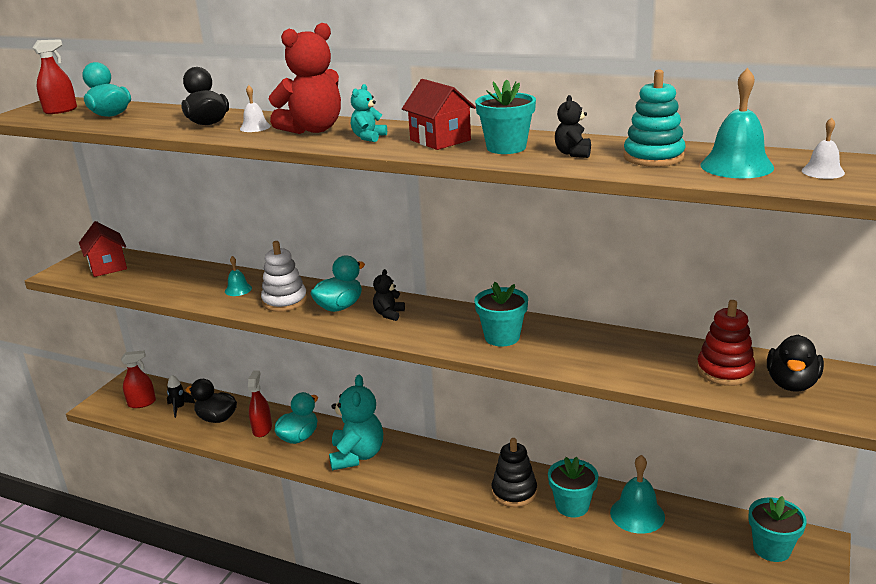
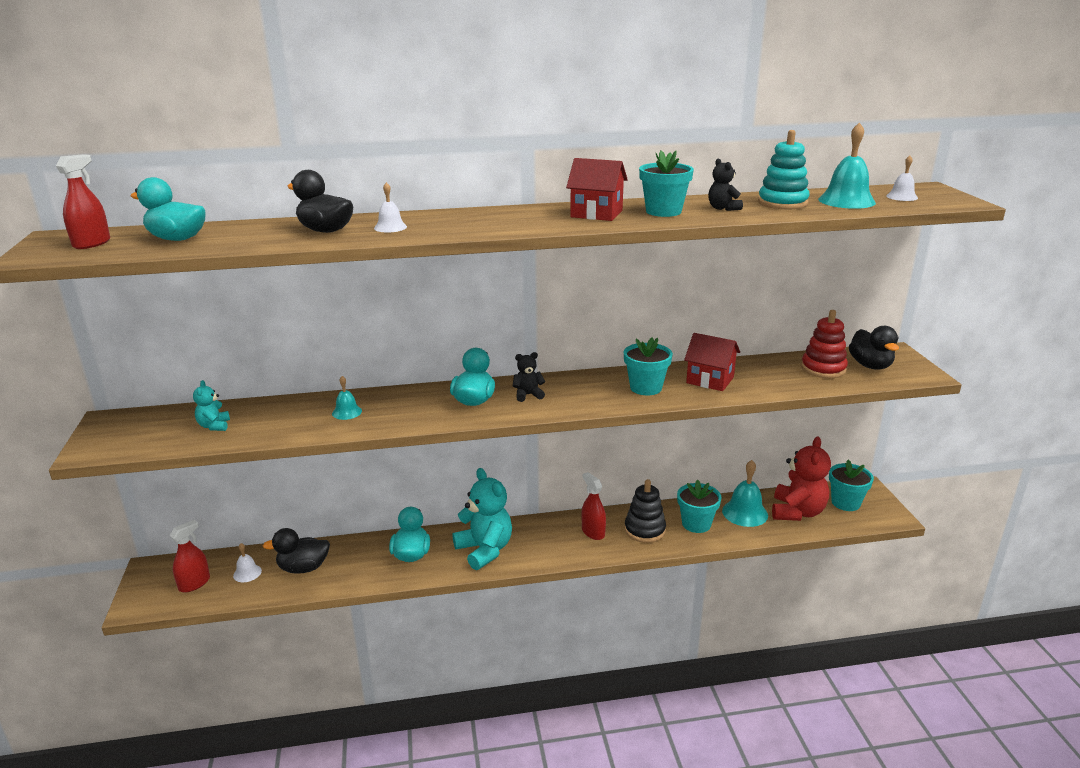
camera: 35 degrees left, 0 degrees up
red house [79,221,127,277] -> red house moved to [684,333,740,391]
black rocket [167,375,195,418] -> white bell [233,543,262,582]
red spray bottle [248,370,272,437] -> red spray bottle moved to [582,472,606,540]
white stacking toy [261,241,307,312] -> none
red teddy bear [269,23,341,134] -> red teddy bear moved to [772,436,831,521]
turquoise teddy bear [351,84,387,142] -> turquoise teddy bear moved to [193,380,230,431]
black teddy bear [373,269,405,321] -> black teddy bear turned 90 degrees clockwise [513,352,545,402]

